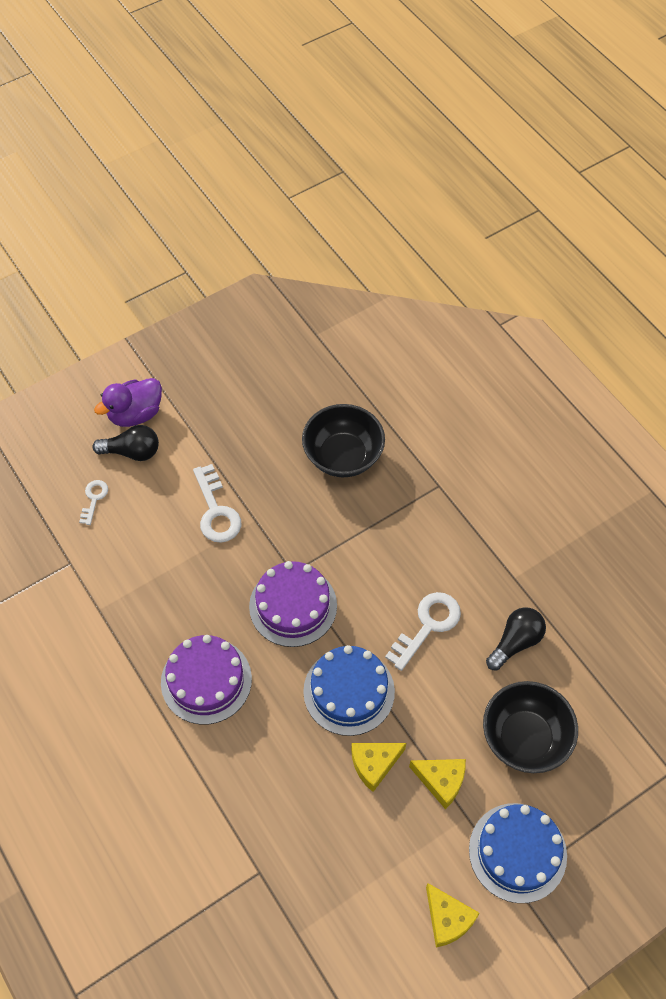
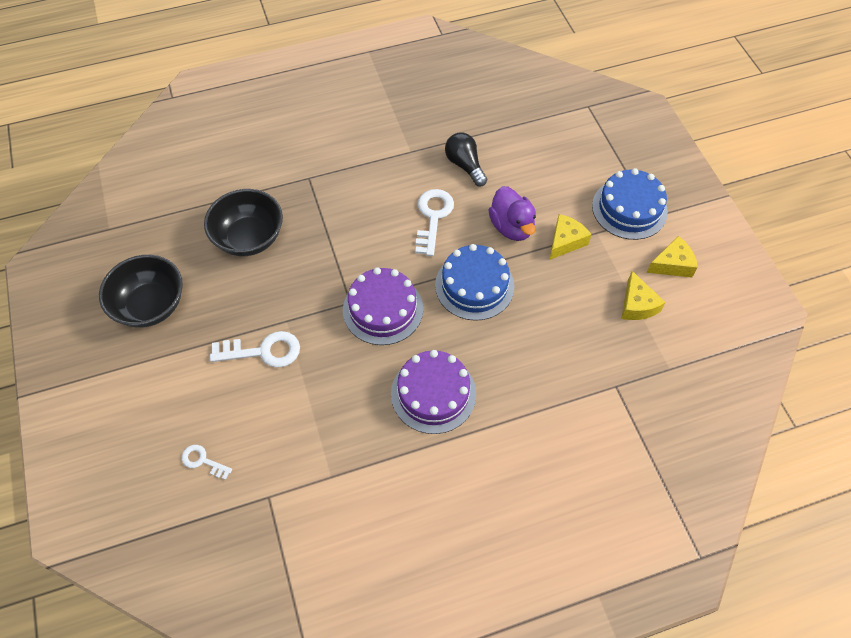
camera: 75 degrees left, 0 degrees up
black light bulb [93,425,159,461] -> none
purple duck [94,378,162,427] -> purple duck moved to [489,186,536,241]
yellow cheese [351,743,406,792] -> yellow cheese moved to [621,271,666,320]
white key [385,592,461,671] -> white key turned 45 degrees clockwise [415,189,454,256]
black bowl [483,681,578,773] -> black bowl moved to [99,255,183,328]

